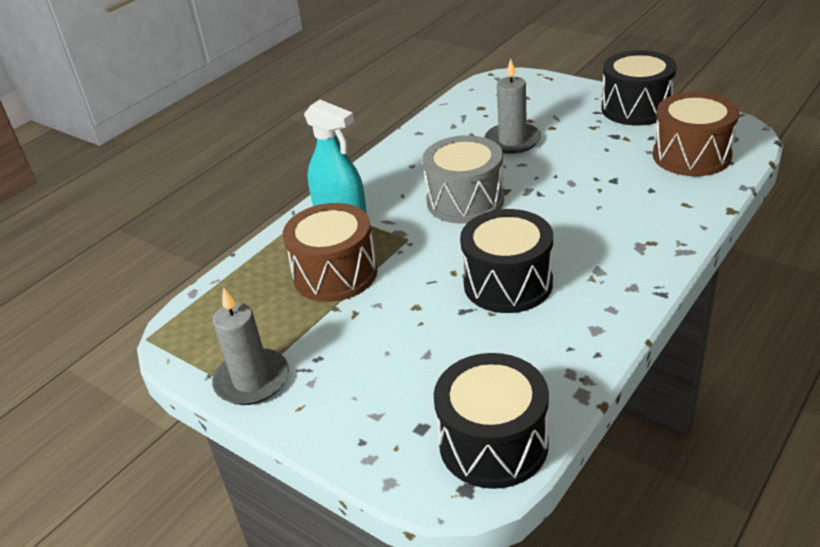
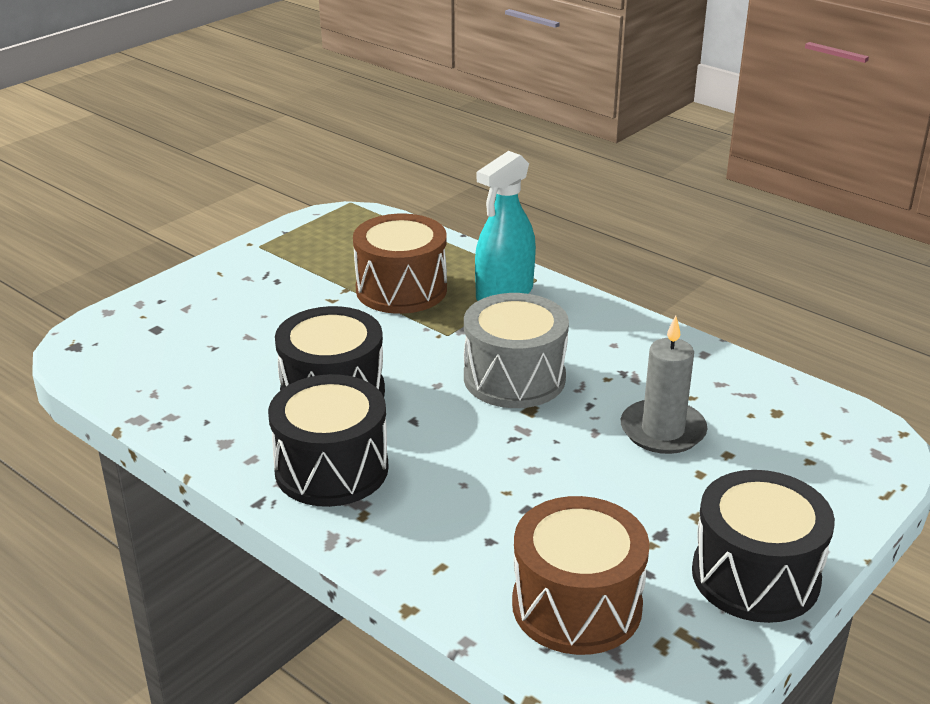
camera: 90 degrees right, 5 degrees down
grey candle [212,287,289,405] -> none
black drum [434,353,549,489] -> black drum moved to [268,374,389,507]

